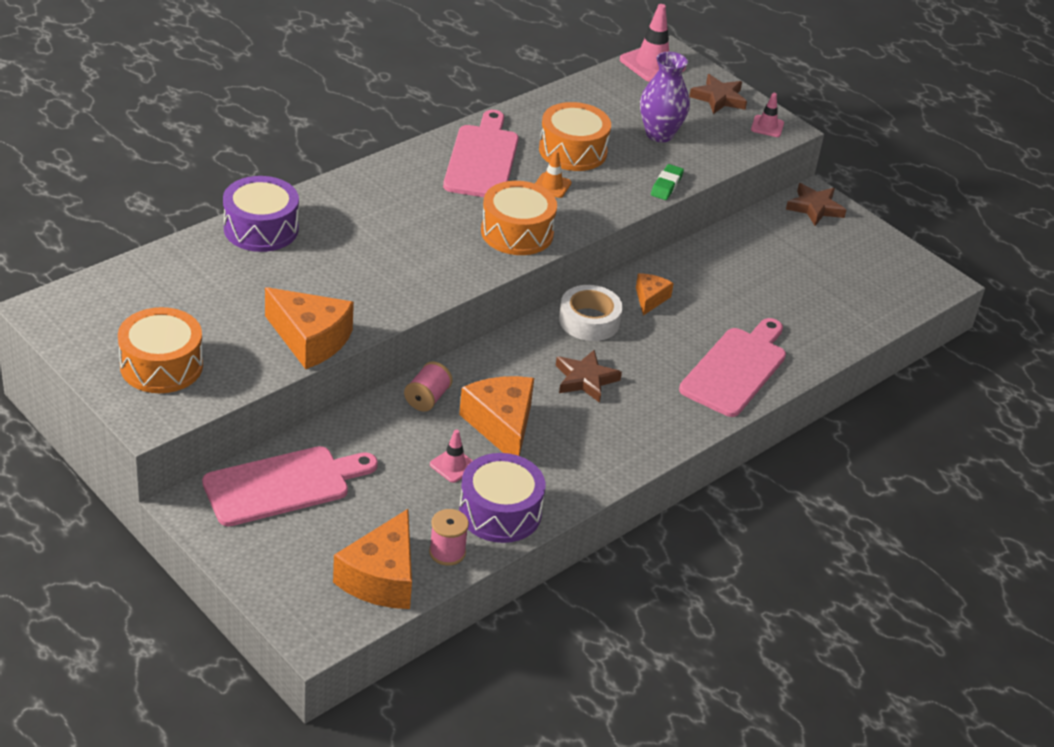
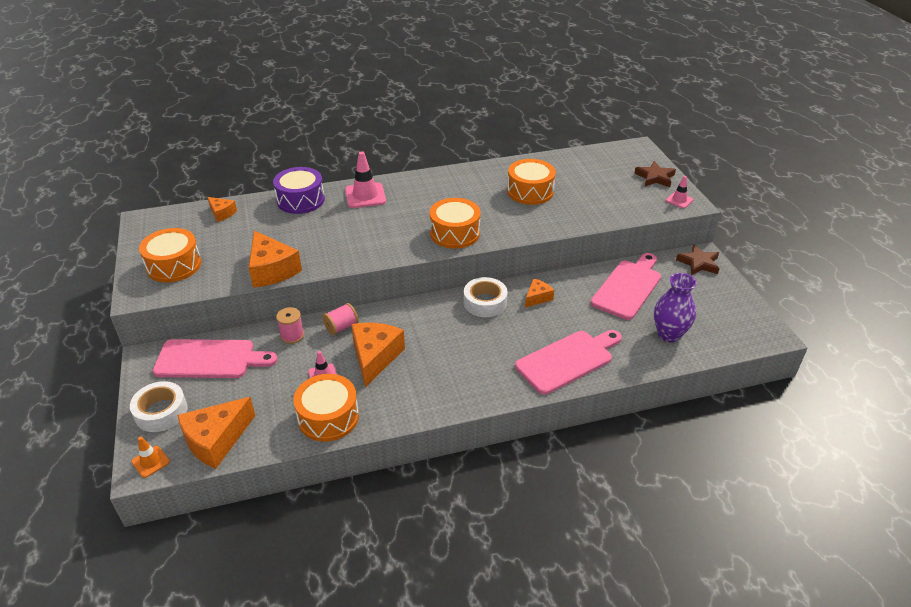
camera: 30 degrees right, 0 degrees up
pink spool [429,509,469,566] -> pink spool moved to [276,307,304,344]
pink cutting board [443,110,519,197] -> pink cutting board moved to [591,253,661,320]
purple drum [459,453,545,543] -> orange drum [293,374,359,442]
orange traffic cone [535,150,572,198] -> orange traffic cone moved to [131,436,170,478]
brown star [556,350,622,403] -> none
pink traffic cone [620,4,686,82] -> pink traffic cone moved to [345,151,386,208]
purple vase [640,52,690,142] -> purple vase moved to [654,273,697,343]
green eraser [651,164,684,200] -> none
none -> white tape [130,381,187,432]
none -> orange cheese [207,197,237,222]

